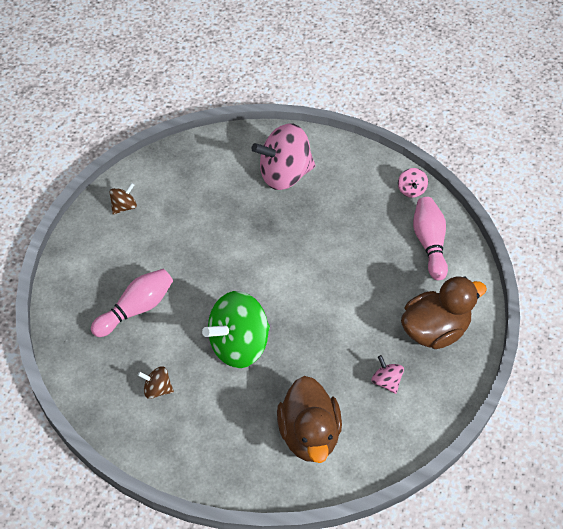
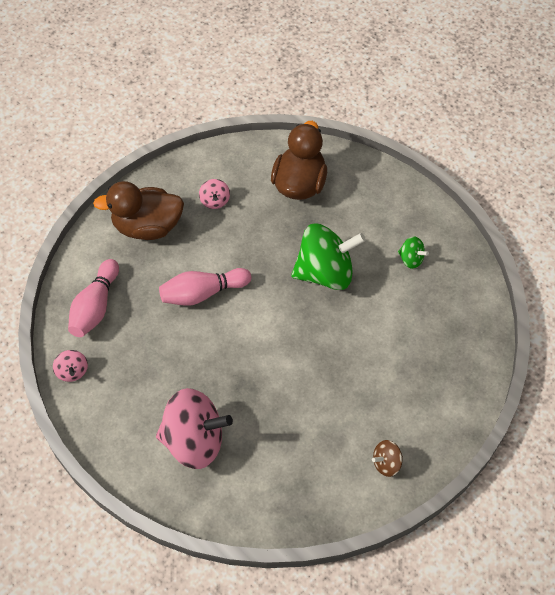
camera: 155 degrees left, 5 degrees up
pink bowling pin [91,269,173,337] -> pink bowling pin moved to [159,268,251,306]
brown spinning top [138,367,174,399] -> green spinning top [398,236,429,269]
pink spinning top [398,168,428,198] -> pink spinning top turned 135 degrees clockwise [53,350,88,382]

